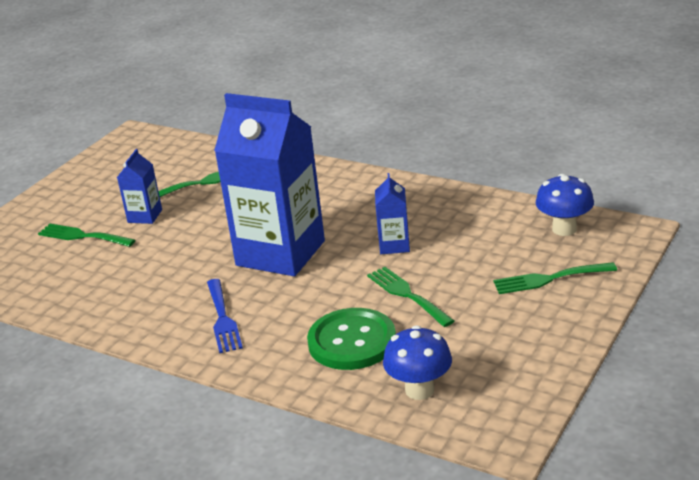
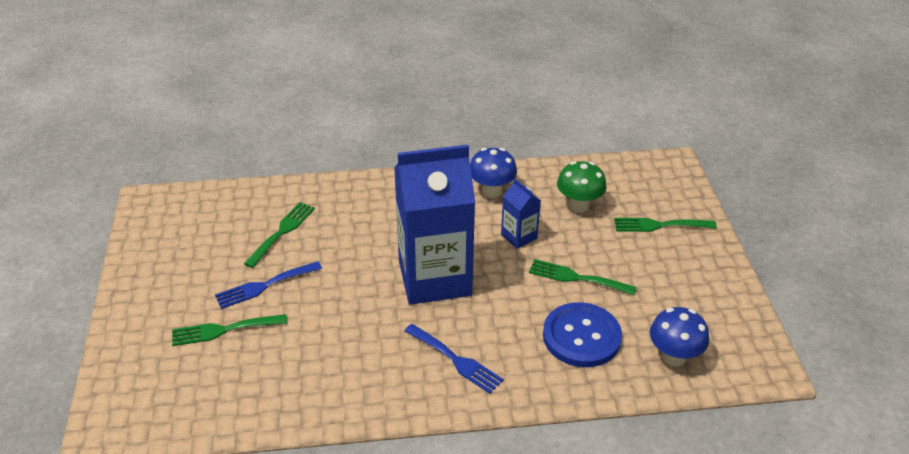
camera: 40 degrees left, 10 degrees up
blue carton [117,149,162,224] -> blue fork [215,261,322,309]
green button [307,308,396,370] -> blue button [543,302,622,367]
green fork [493,262,617,294] -> green fork turned 45 degrees clockwise [614,218,717,232]
blue mushroom [536,174,594,236] -> blue mushroom moved to [470,148,517,198]
none -> green mushroom [557,161,607,213]

